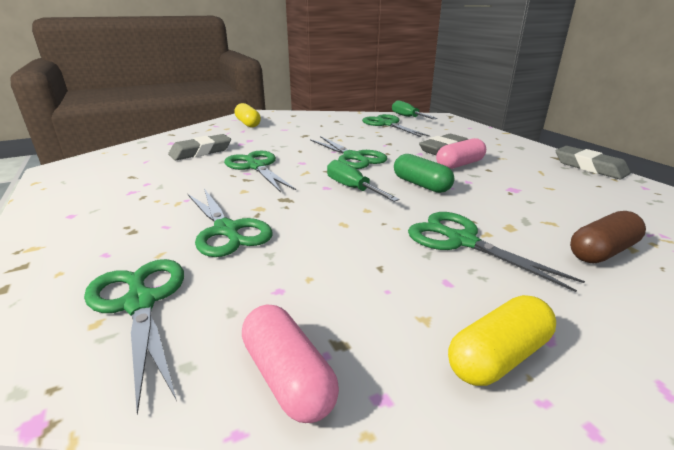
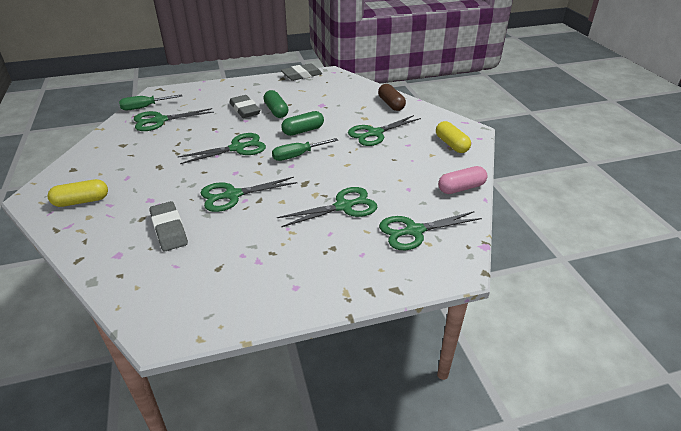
camera: 80 degrees left, 10 degrees up
pink capsule [436,138,486,169] -> green capsule [264,90,288,118]

